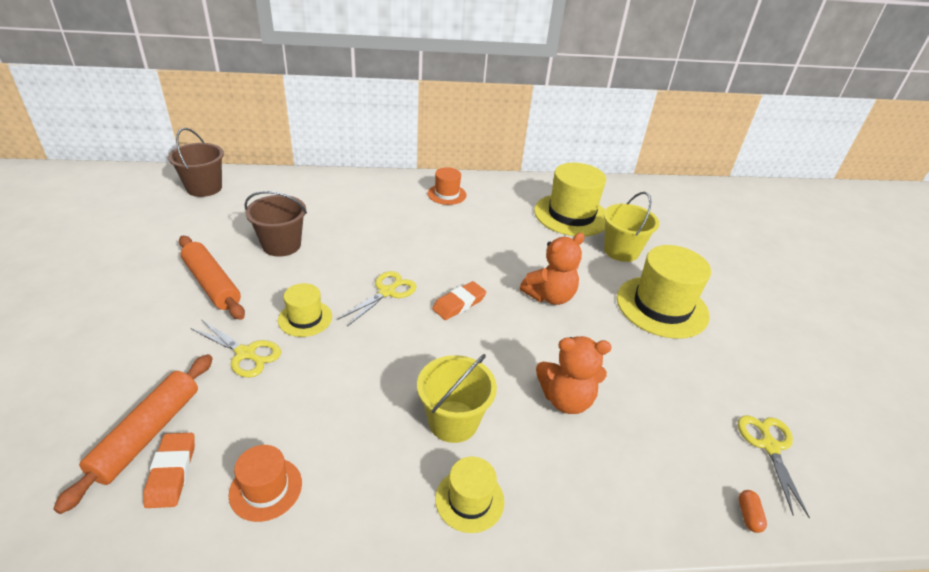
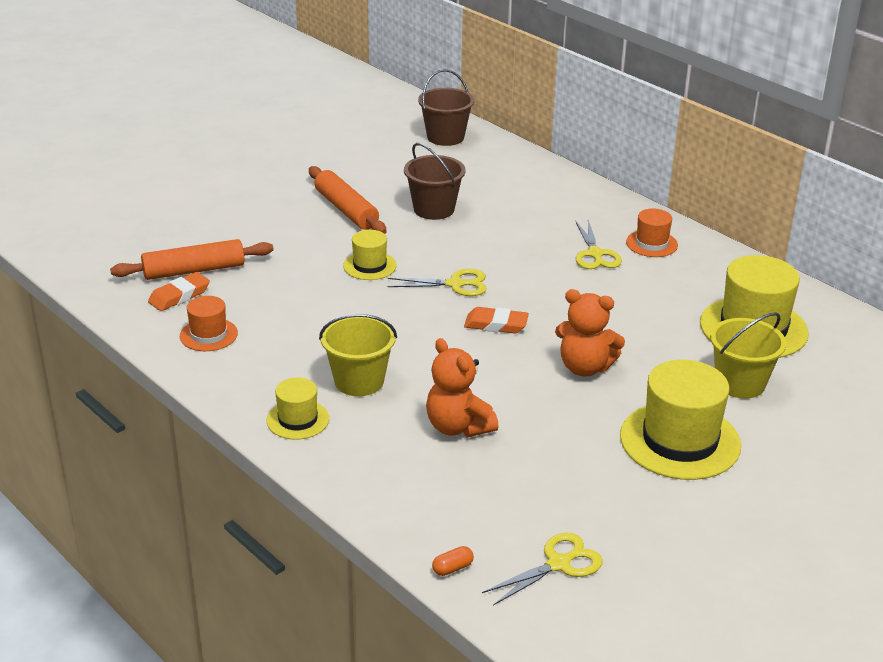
camera: 55 degrees right, 5 degrees down
orange rolling pin [179,236,245,320] -> orange rolling pin turned 45 degrees counterclockwise [309,166,387,234]
yellow scissors [190,320,281,378] -> yellow scissors moved to [575,220,622,269]

